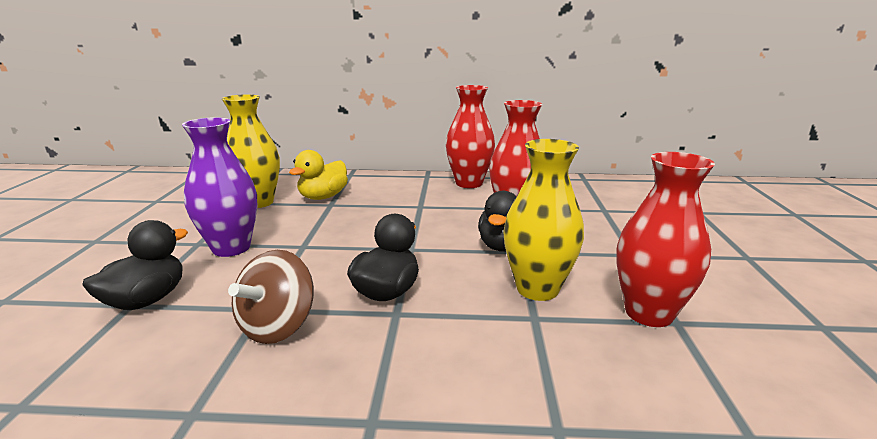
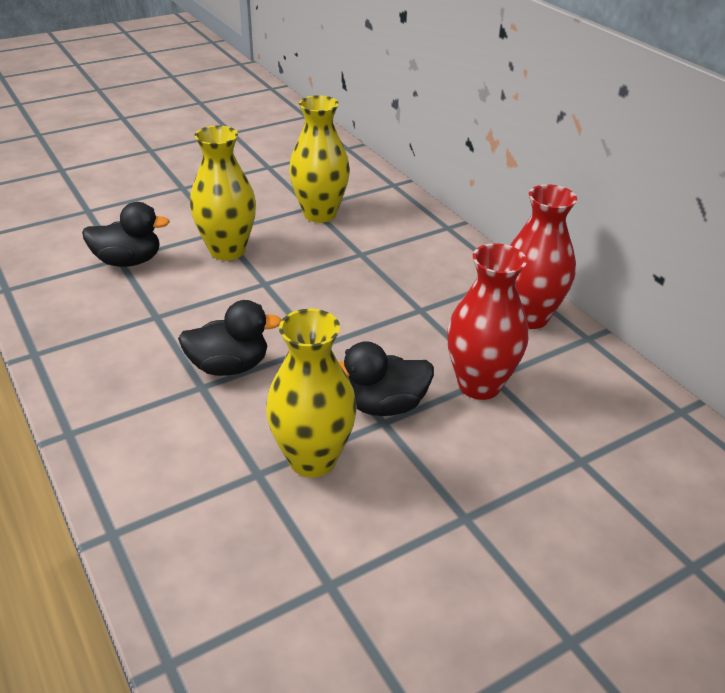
camera: 55 degrees right, 15 degrees up
purple vase [182,117,257,257] -> yellow vase [190,126,256,261]
brown spinning top [228,250,314,344] -> none
yellow duck [289,150,348,200] -> none
red vase [616,152,715,327] -> none

